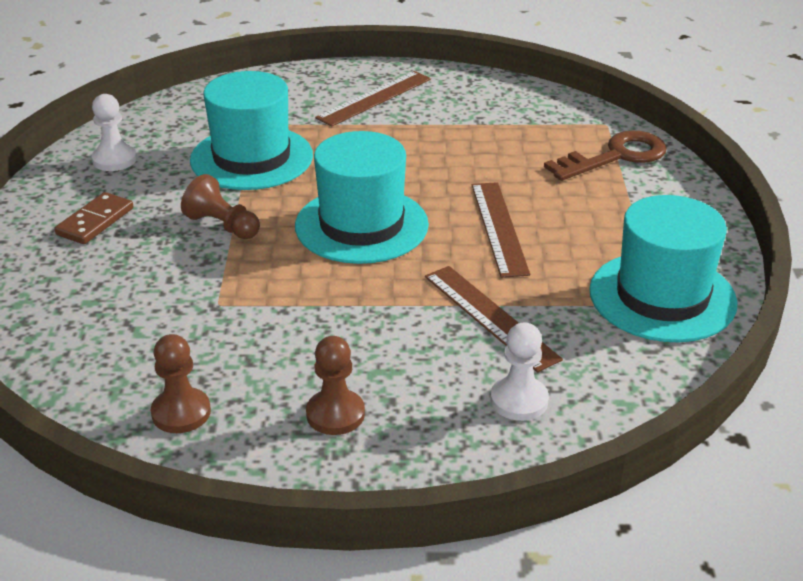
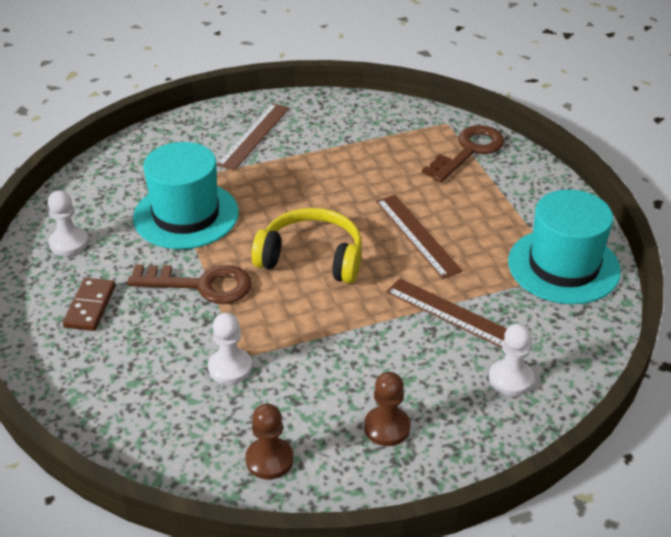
camera: 20 degrees left, 5 degrees up
brown pawn [181,174,260,239] -> brown key [127,264,252,304]
turquoise hat [295,131,429,264] -> yellow headphones [251,208,362,284]
none -> white pawn [208,313,252,384]

